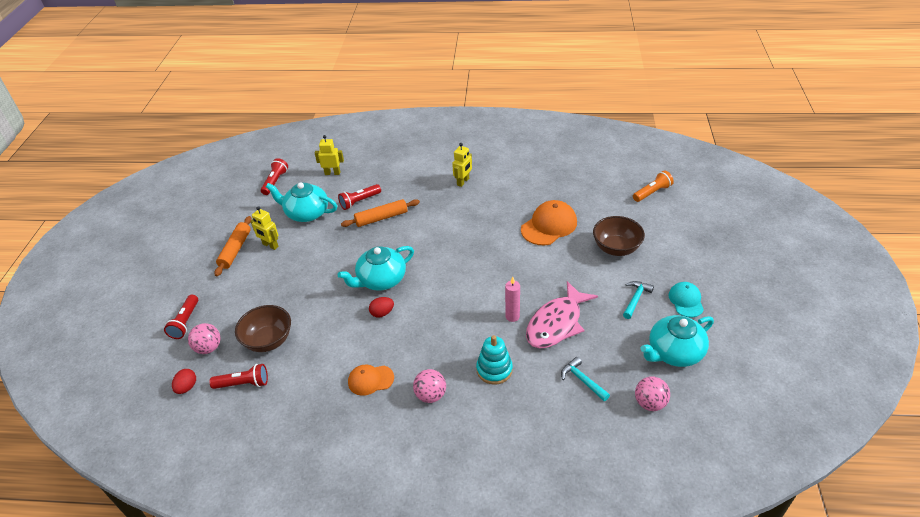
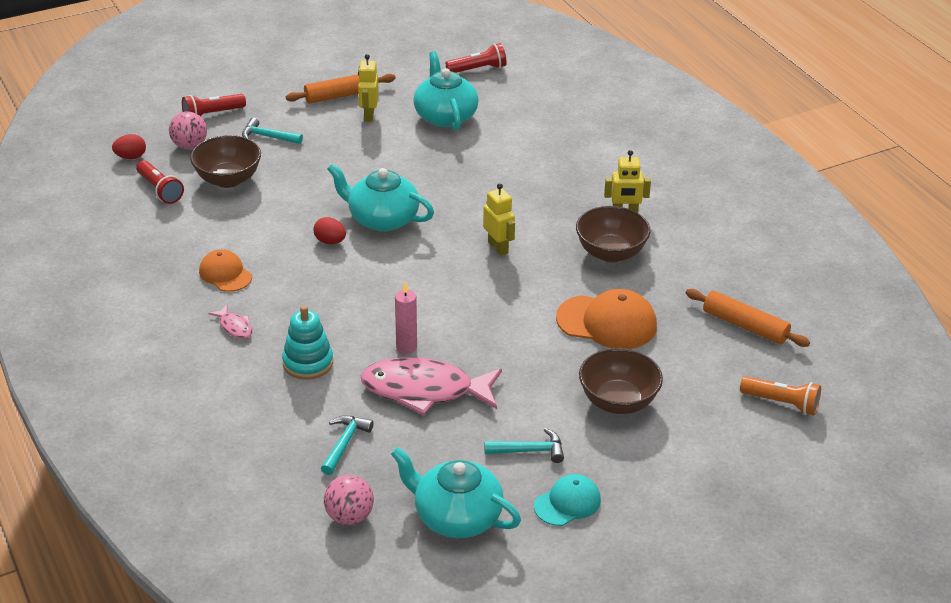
camera: 55 degrees right, 5 degrees down
yellow robot [315,135,344,175] -> yellow robot moved to [483,183,515,256]
red flashlight [338,184,381,210] -> none
orange rolling pin [341,199,420,227] -> orange rolling pin moved to [686,289,810,347]
pink ball [413,369,446,403] -> pink fish [208,305,253,339]
none -> turquoise hammer [242,118,303,144]
none -> brown bowl [576,206,650,262]

